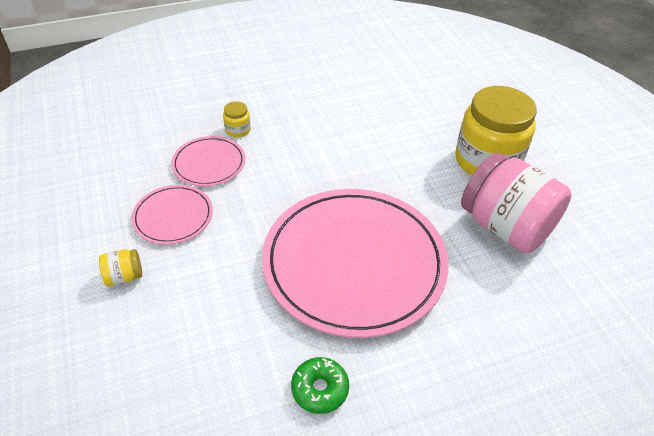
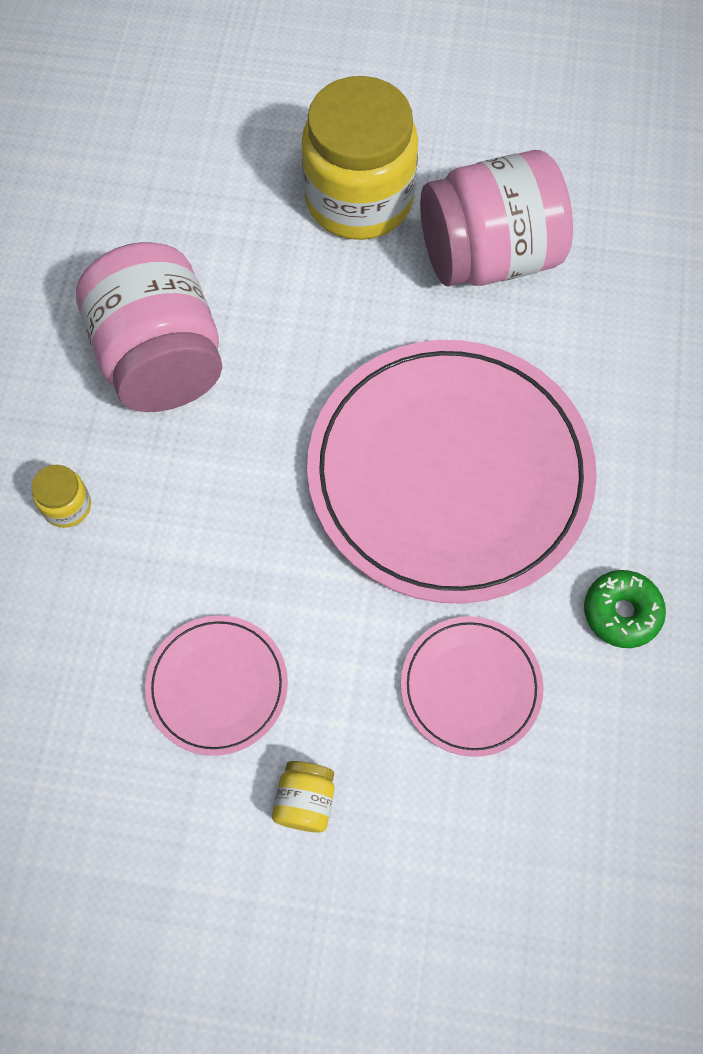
camera: 60 degrees left, 20 degrees up
pink plate [171,136,245,186] -> pink plate moved to [401,616,544,757]
none -> pink jar [76,242,222,412]

